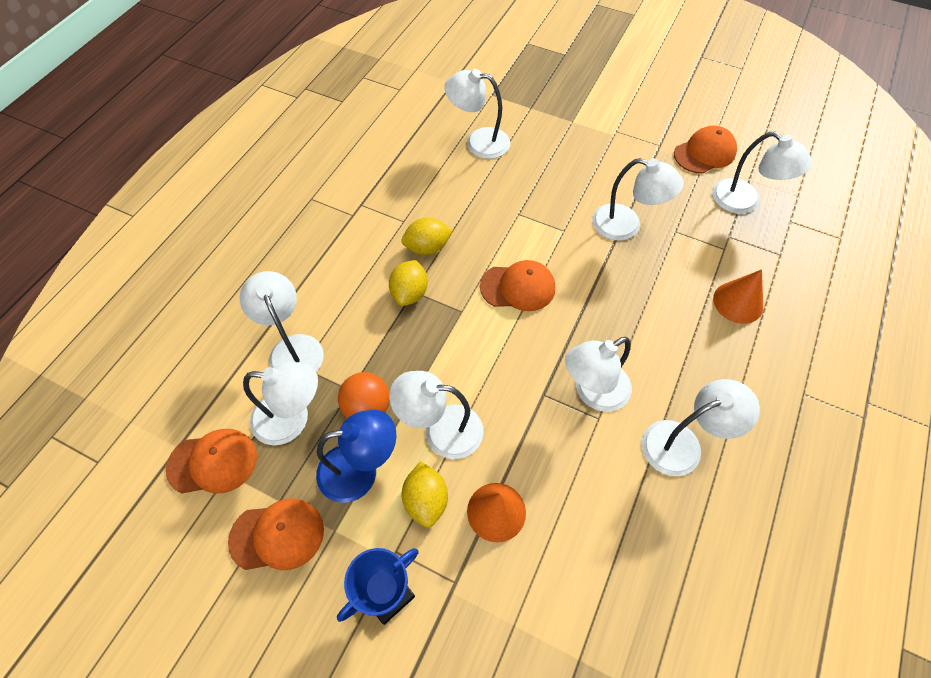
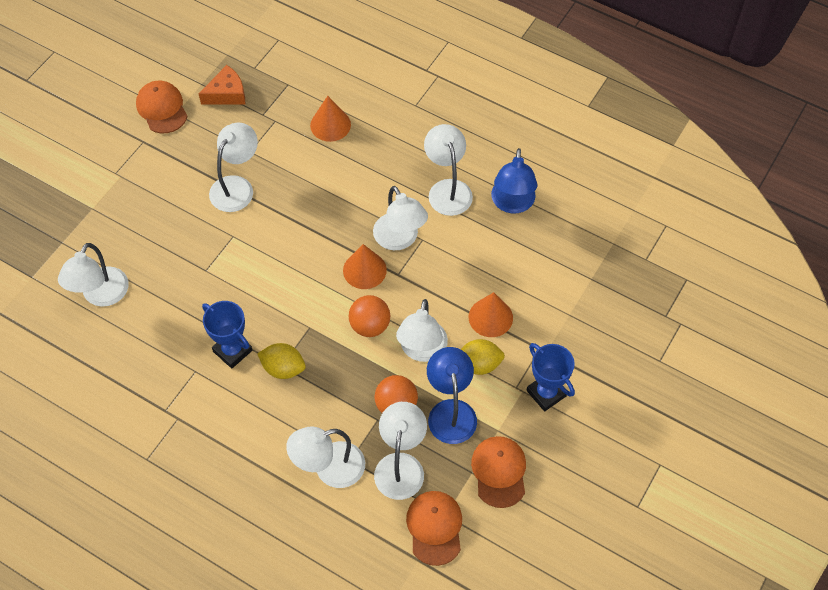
camera: 85 degrees left, 0 degrees up
yellow lemon [401,218,453,255] -> blue trophy [202,301,252,369]
orange cap [480,260,555,311] -> none
white lamp [712,132,813,214] -> orange cheese [199,65,245,105]
none -> orange cone [343,244,387,289]
none -> orange ball [349,295,390,337]
none -> blue lamp [491,148,538,213]

